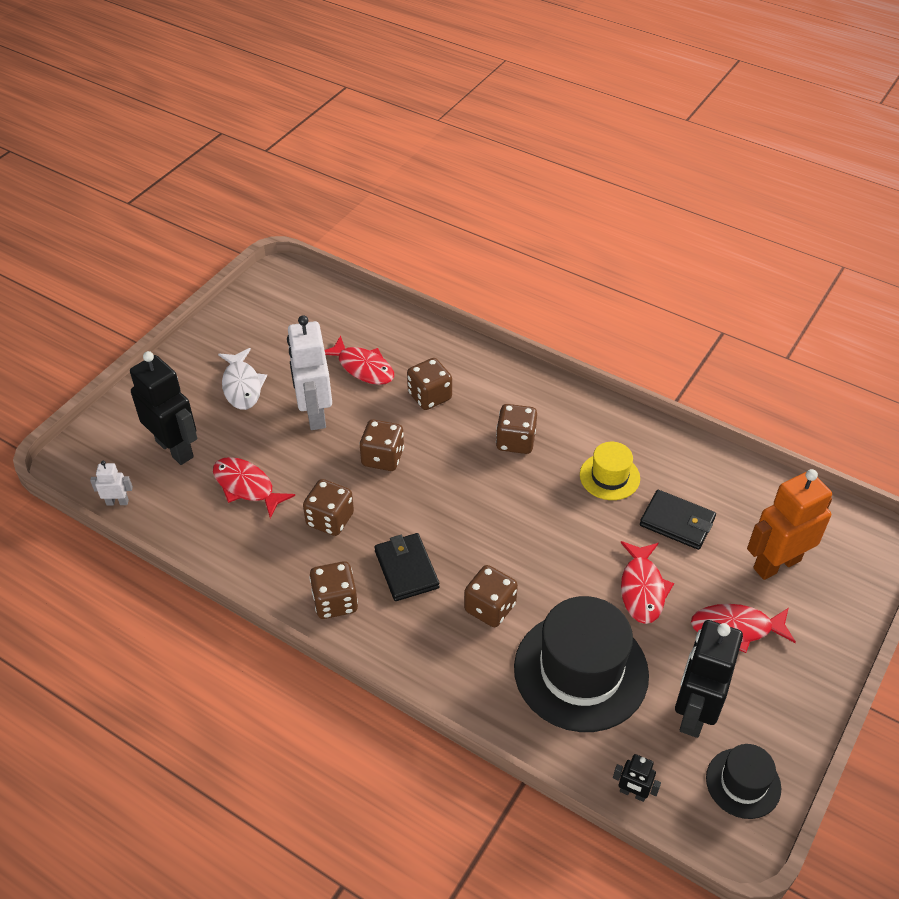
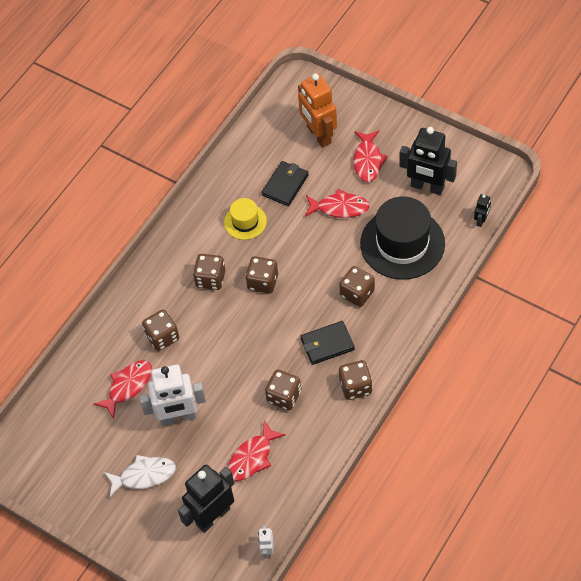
camera: 85 degrees left, 10 degrees up
brown dice [359,419,404,471] -> brown dice moved to [246,256,278,294]
black hat [706,744,781,819] -> none

